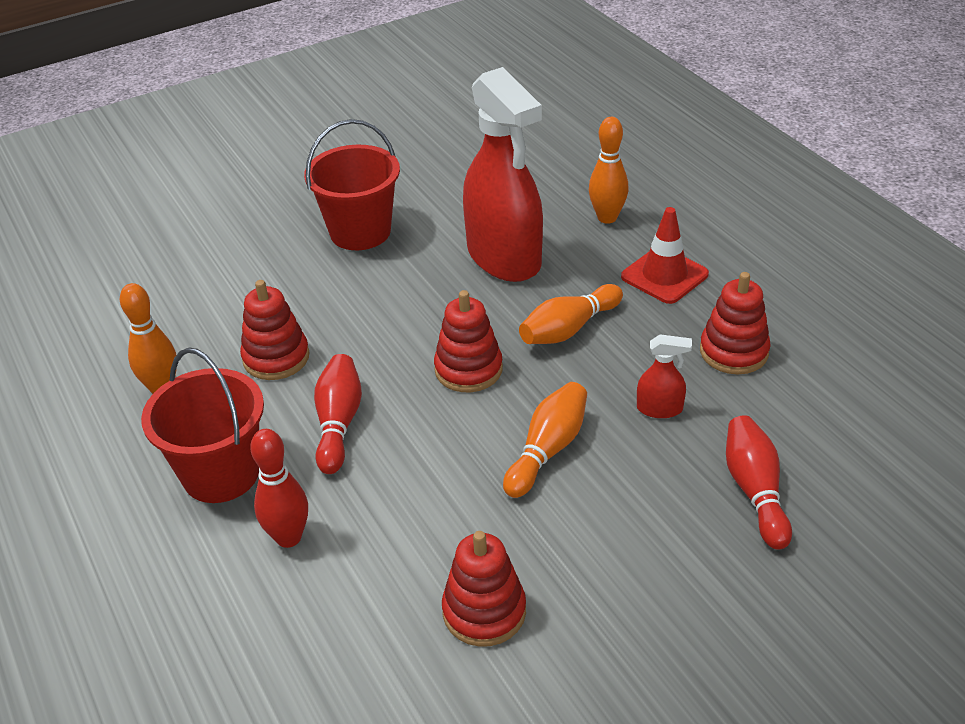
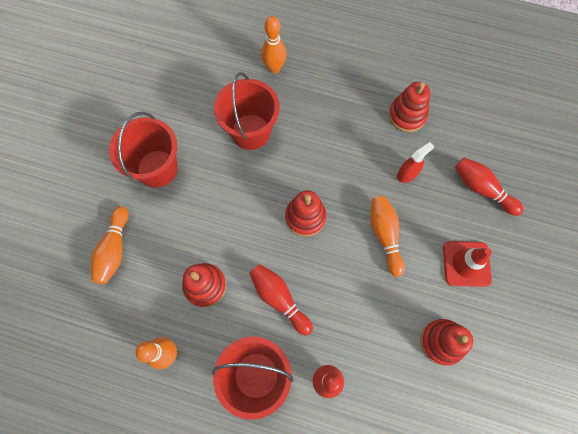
camera: 45 degrees left, 30 degrees up
red spray bottle [463,67,543,282] -> red bucket [214,72,280,150]
orange bowling pin [519,284,623,344] -> orange bowling pin moved to [91,206,129,285]
red traffic cone [621,207,709,304] -> red traffic cone moved to [443,241,492,287]

